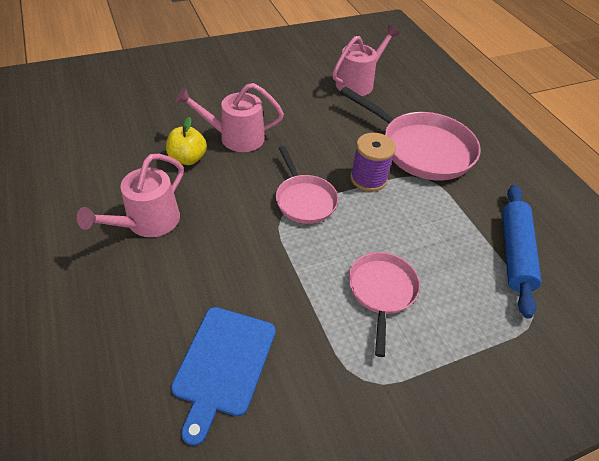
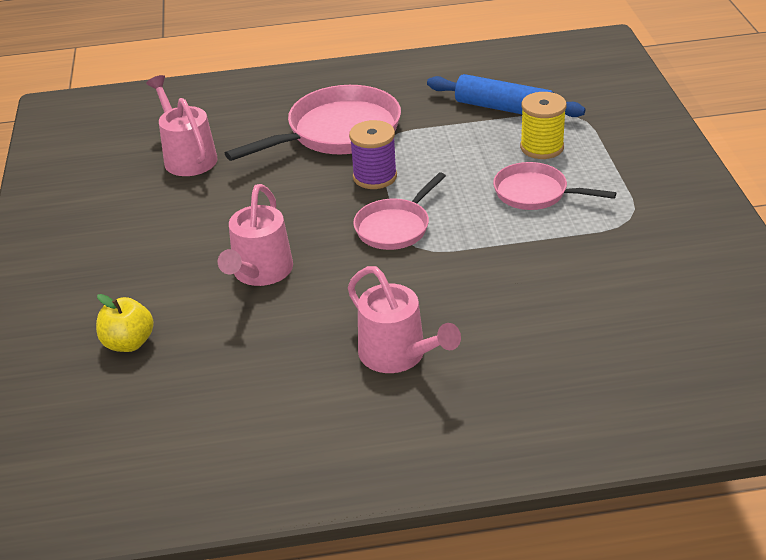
camera: 70 degrees left, 10 degrees down
yellow apple [166,117,207,165] -> yellow apple moved to [96,294,154,352]
blue cutting board [171,307,276,446] -> none
pink pan [276,146,338,224] -> pink pan turned 135 degrees clockwise [353,172,446,250]
none -> yellow spool [520,92,567,159]

